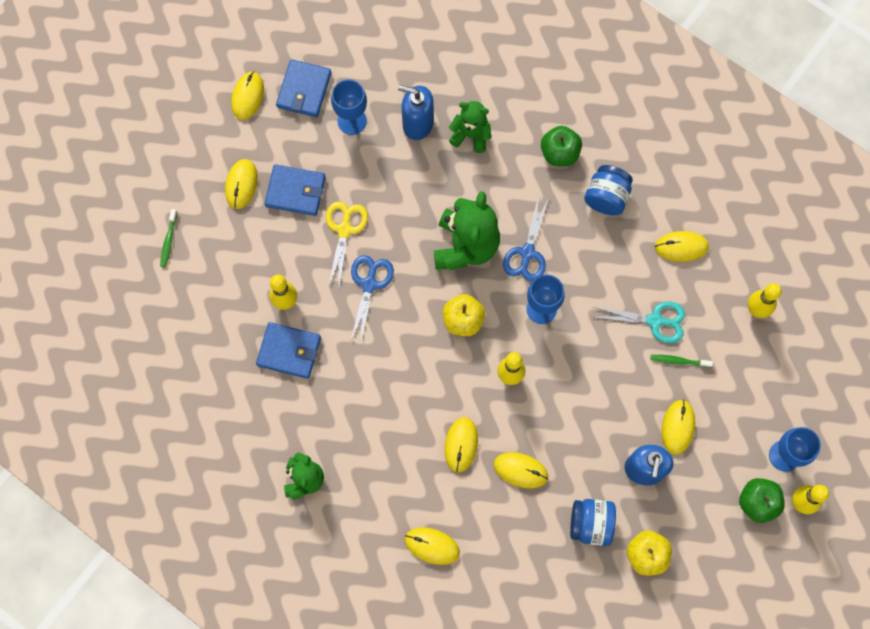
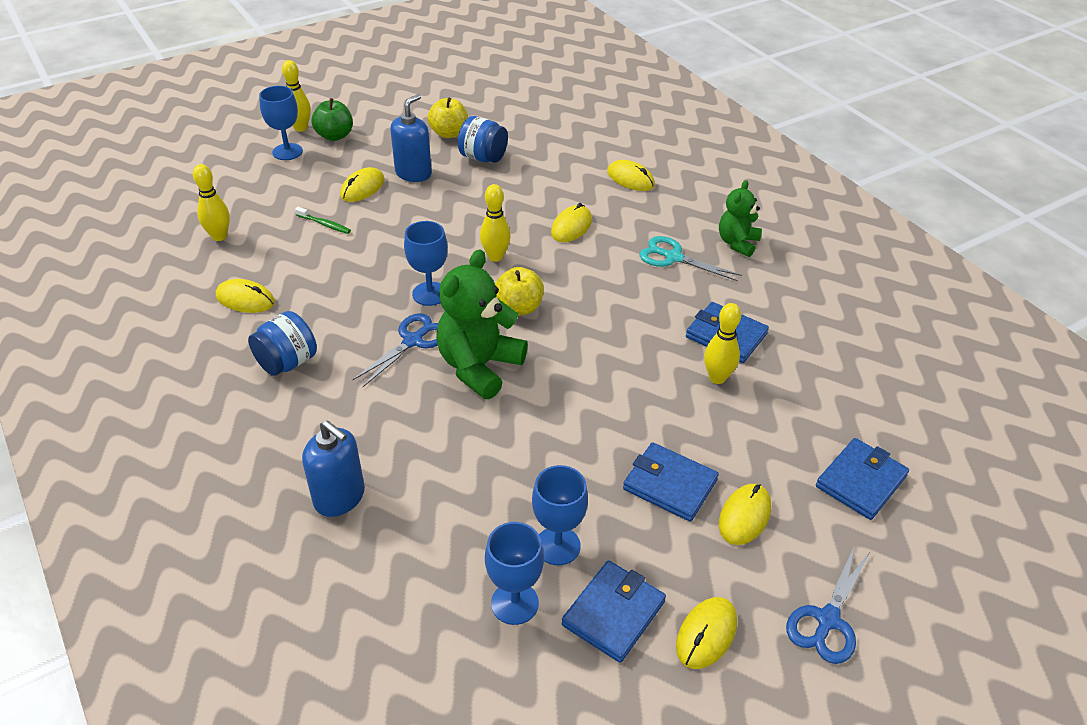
camera: 160 degrees left, 30 degrees down
green toothbrush [160,209,177,268] -> blue wallet [816,438,909,520]
yellow scissors [326,201,368,288] -> none
blue scissors [350,255,394,343] -> blue scissors moved to [786,545,870,664]
blue soap dispenser [398,85,434,140] -> blue soap dispenser moved to [302,421,365,517]
green teddy bear [449,101,491,153] -> none
yellow mouse [494,452,548,489] -> none
green apple [541,126,582,166] -> none
turquoise scissors [591,302,685,343] -> turquoise scissors moved to [640,236,742,281]
none -> blue goblet [485,522,544,625]

